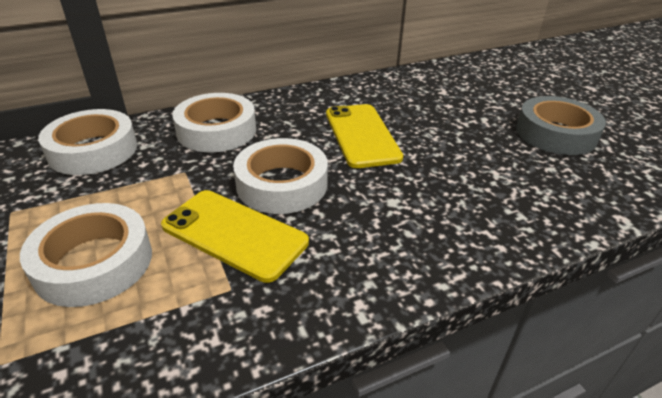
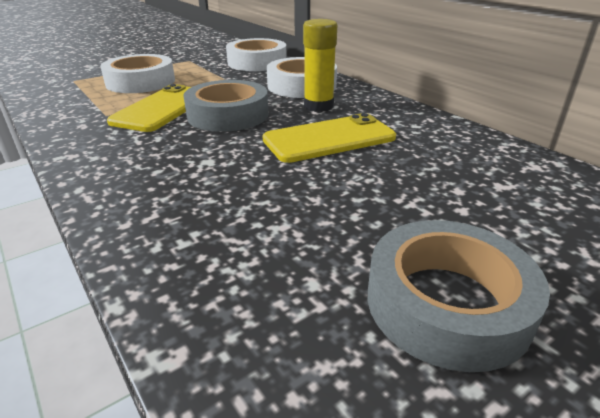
camera: 80 degrees right, 5 degrees down
white tape [233,138,328,214] -> grey tape [184,80,268,132]
none -> yellow glue stick [303,19,337,112]

